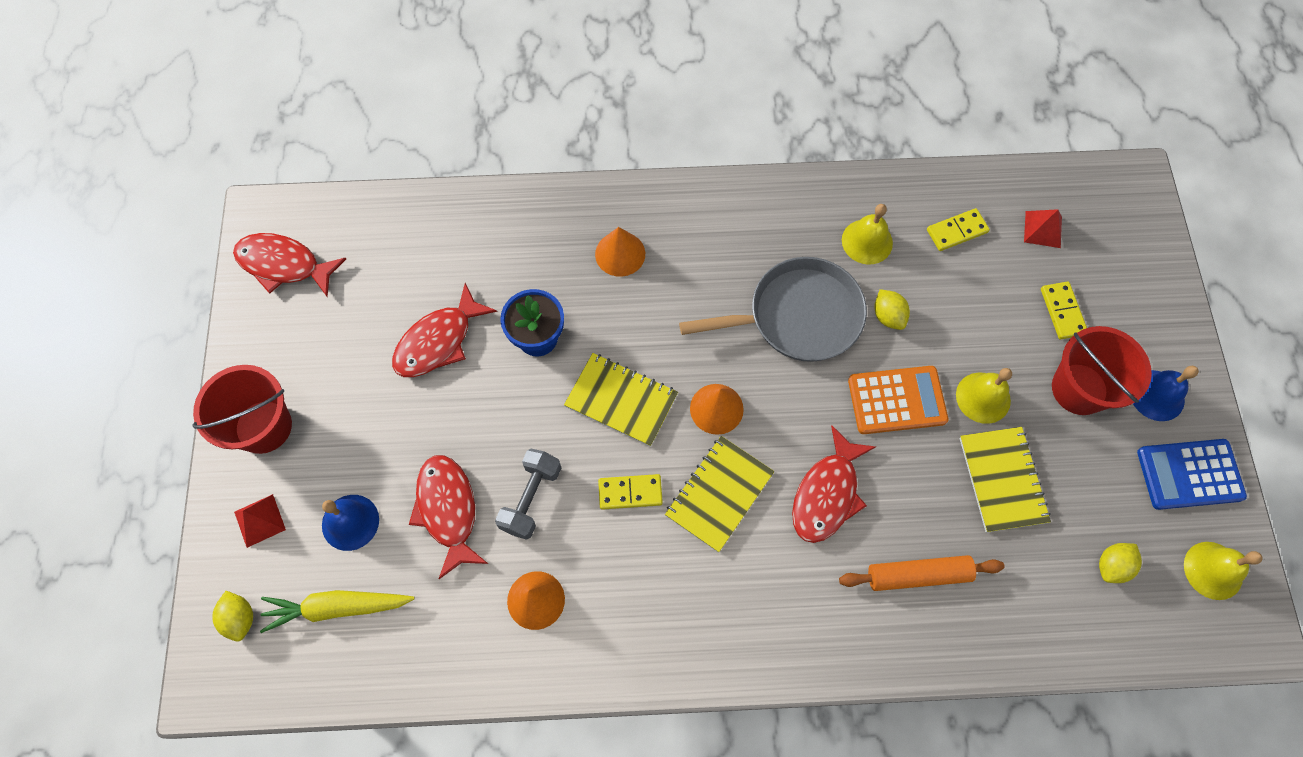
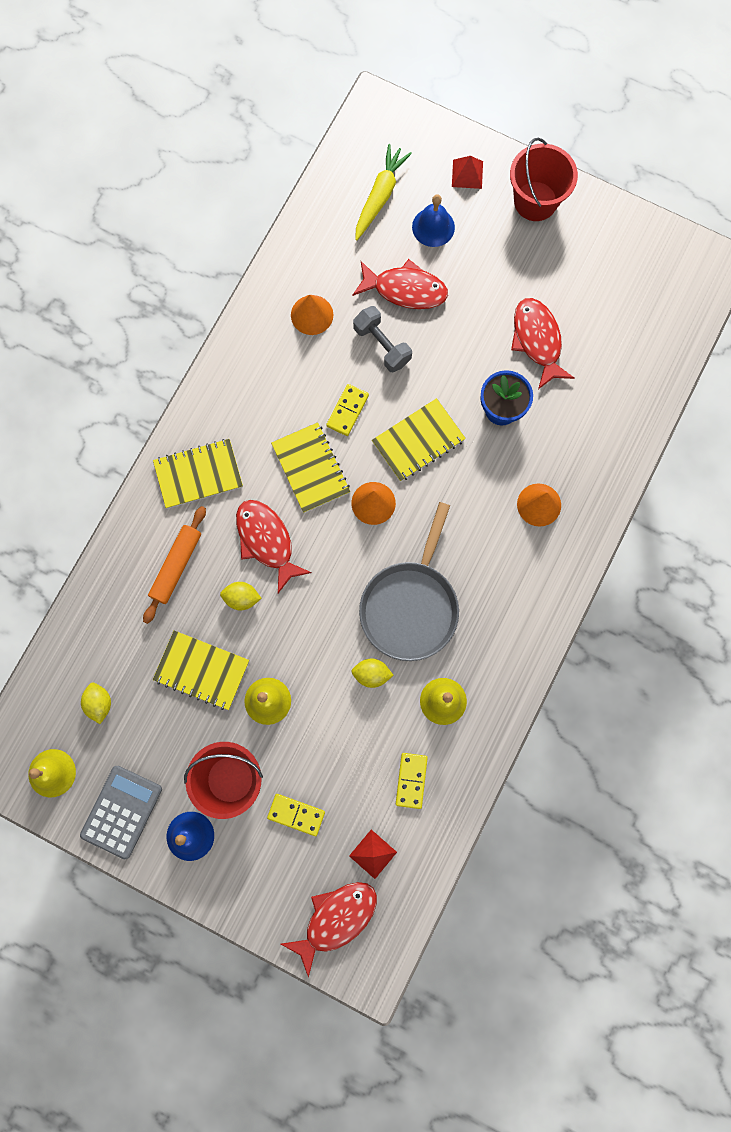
camera: 120 degrees right, 10 degrees up
yellow lemon [212,591,253,642] -> yellow lemon moved to [220,582,262,610]
red fish [233,233,346,297] -> red fish moved to [281,882,377,978]
orange calculator [848,366,949,434] -> none
blue calculator [1137,439,1247,510] -> grey calculator [80,766,162,859]
none -> yellow notebook [153,439,243,509]

